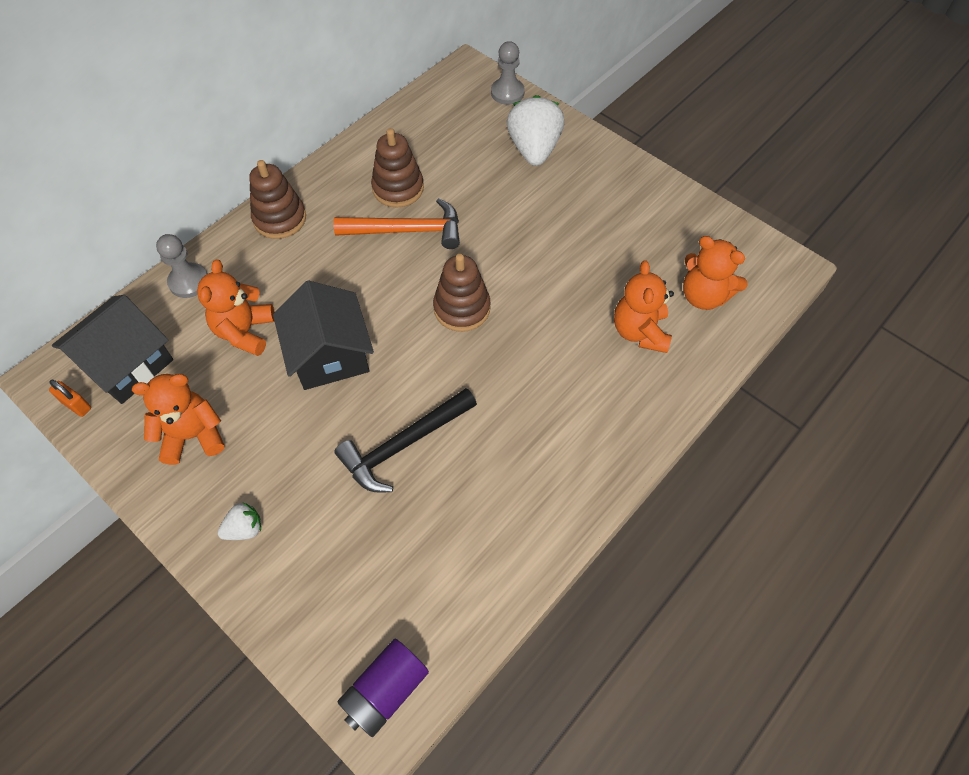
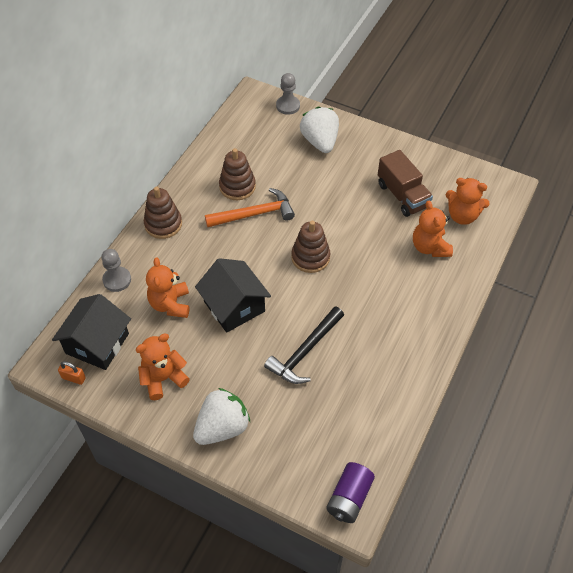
camera: 15 degrees left, 5 degrees down
white strawberry [218,502,261,540] -> white strawberry [193,388,250,445], size x2.03
none -> brown truck [378,150,433,217]

